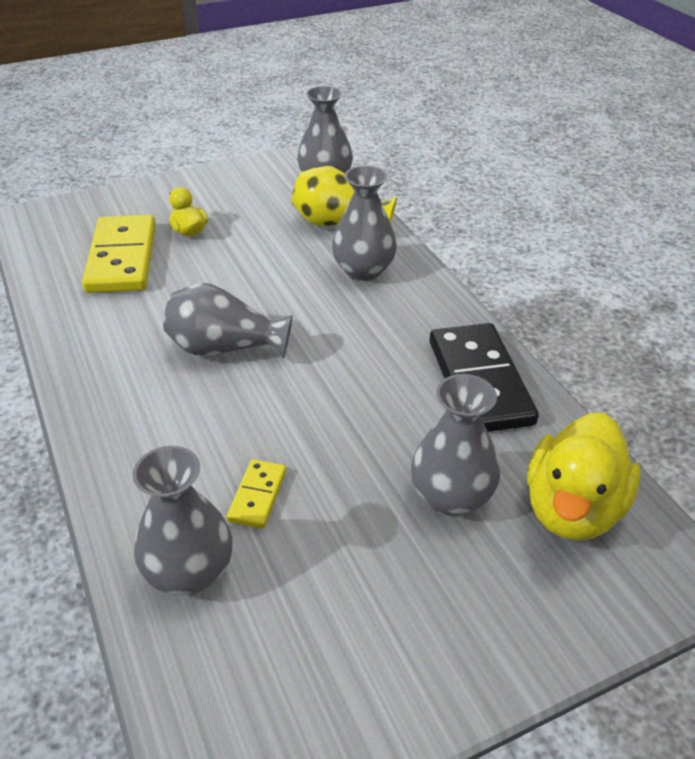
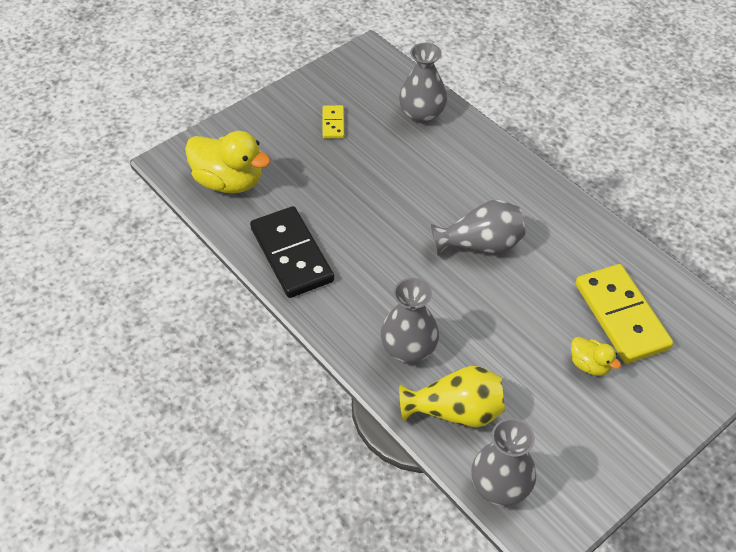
camera: 165 degrees right, 10 degrees up
yellow domino [227,459,286,529] -> yellow domino moved to [323,105,344,139]
grey vase [411,374,500,516] -> none
yellow duck [527,413,641,541] -> yellow duck turned 105 degrees clockwise [185,131,271,193]

